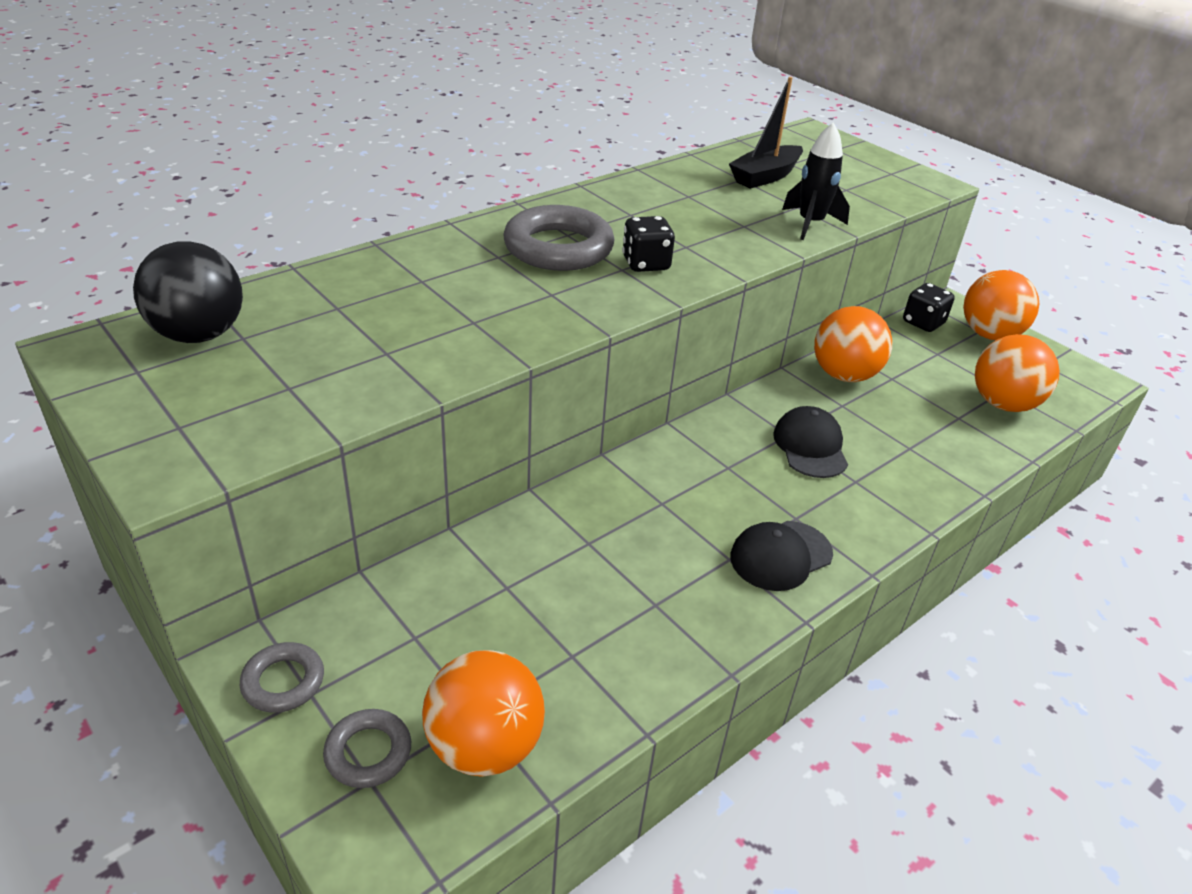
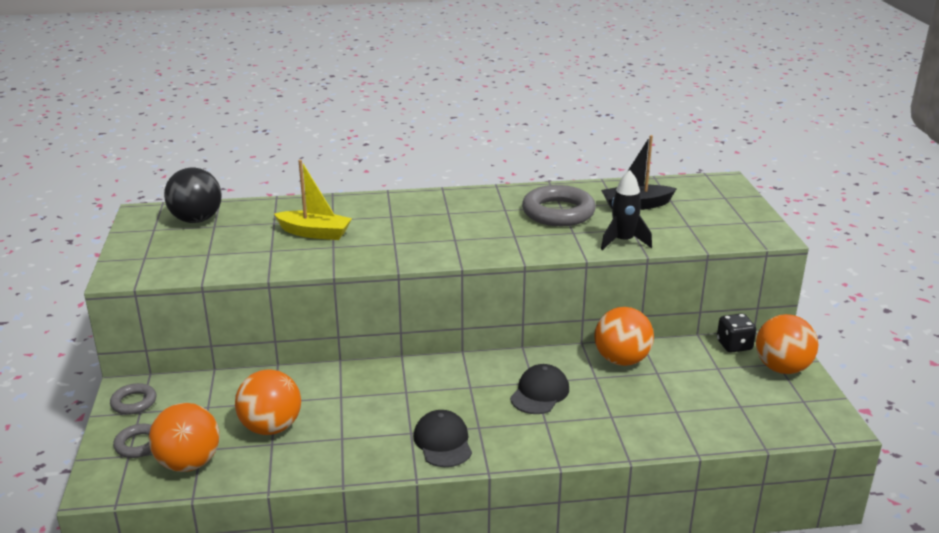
camera: 35 degrees right, 10 degrees down
grey ring [504,205,615,271] -> grey ring moved to [522,185,596,226]
black dice [622,216,675,272] -> none
black cap [730,521,833,591] -> black cap turned 75 degrees clockwise [414,410,472,467]
orange ball [975,334,1060,412] -> orange ball moved to [235,369,301,435]
none -> yellow boat [274,160,352,240]

